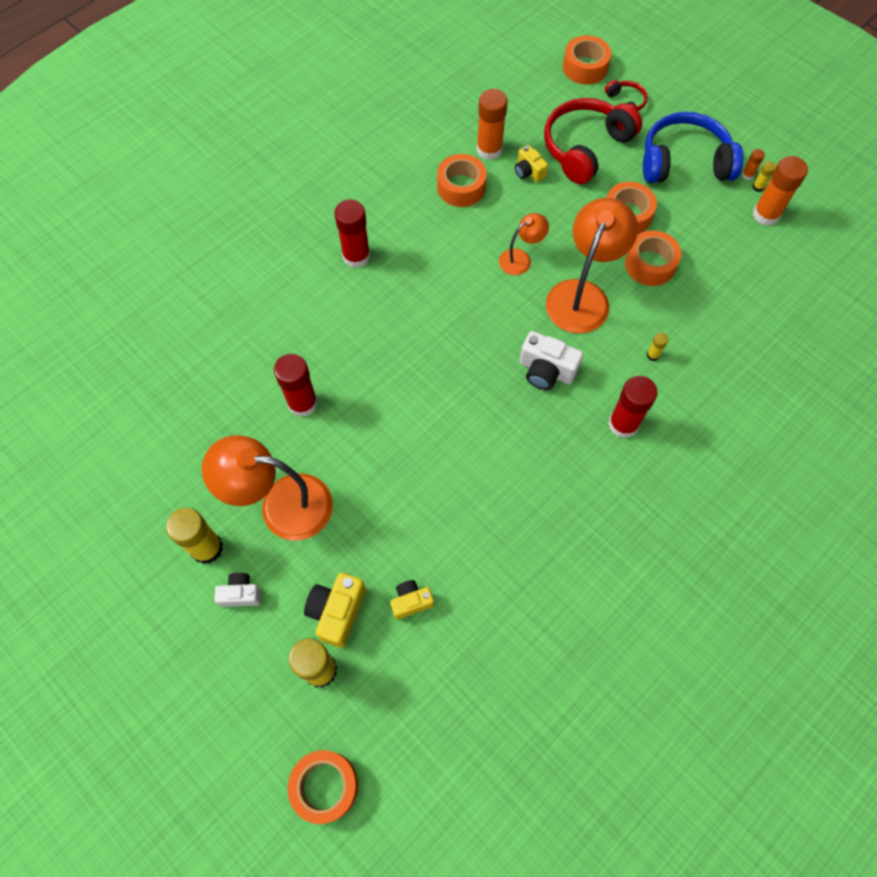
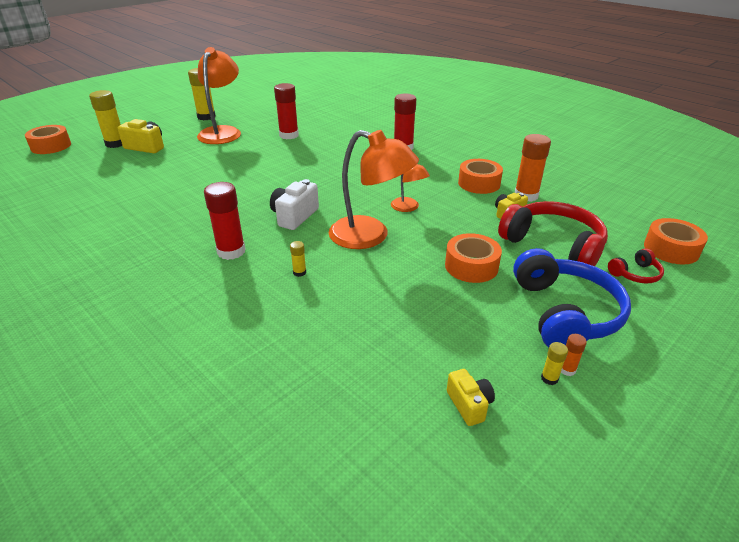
camera: 90 degrees right, 30 degrees down
white camera [214,573,261,607] -> none
yellow camera [390,580,434,620] -> yellow camera moved to [447,369,495,426]
orange tape [625,230,682,286] -> none
orange glue stick [753,156,808,226] -> none

